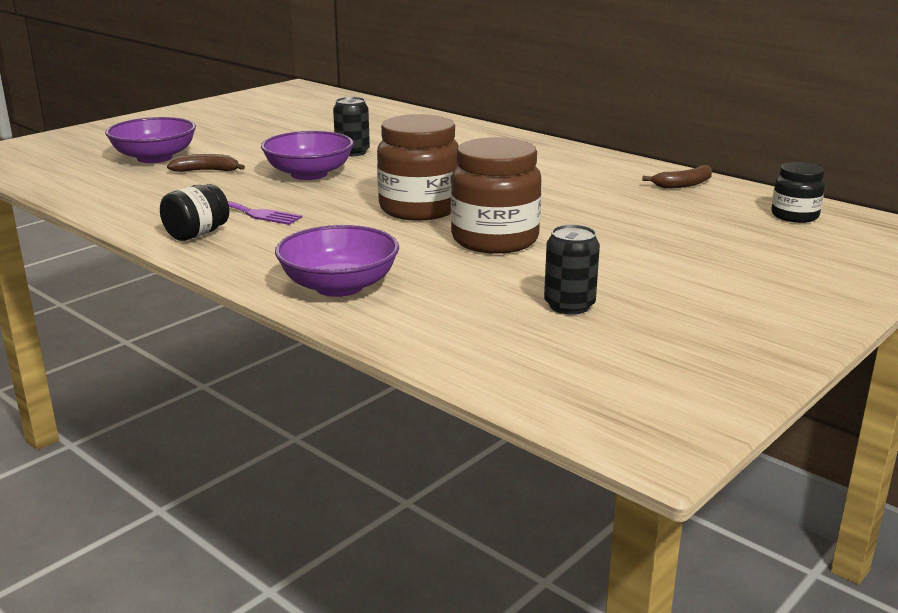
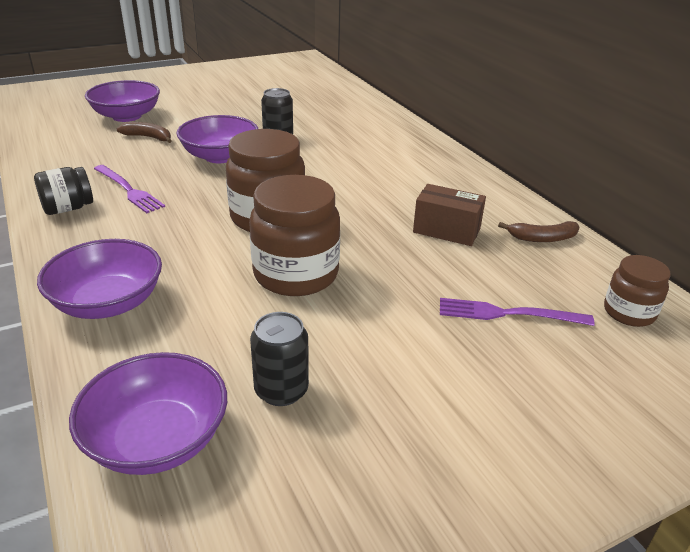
camera: 20 degrees right, 10 degrees up
black jar [771,162,825,223] -> brown jar [604,255,671,327]
none -> purple bowl [69,352,227,475]
none -> brown box [413,184,486,246]
none -> purple fork [440,298,595,326]

